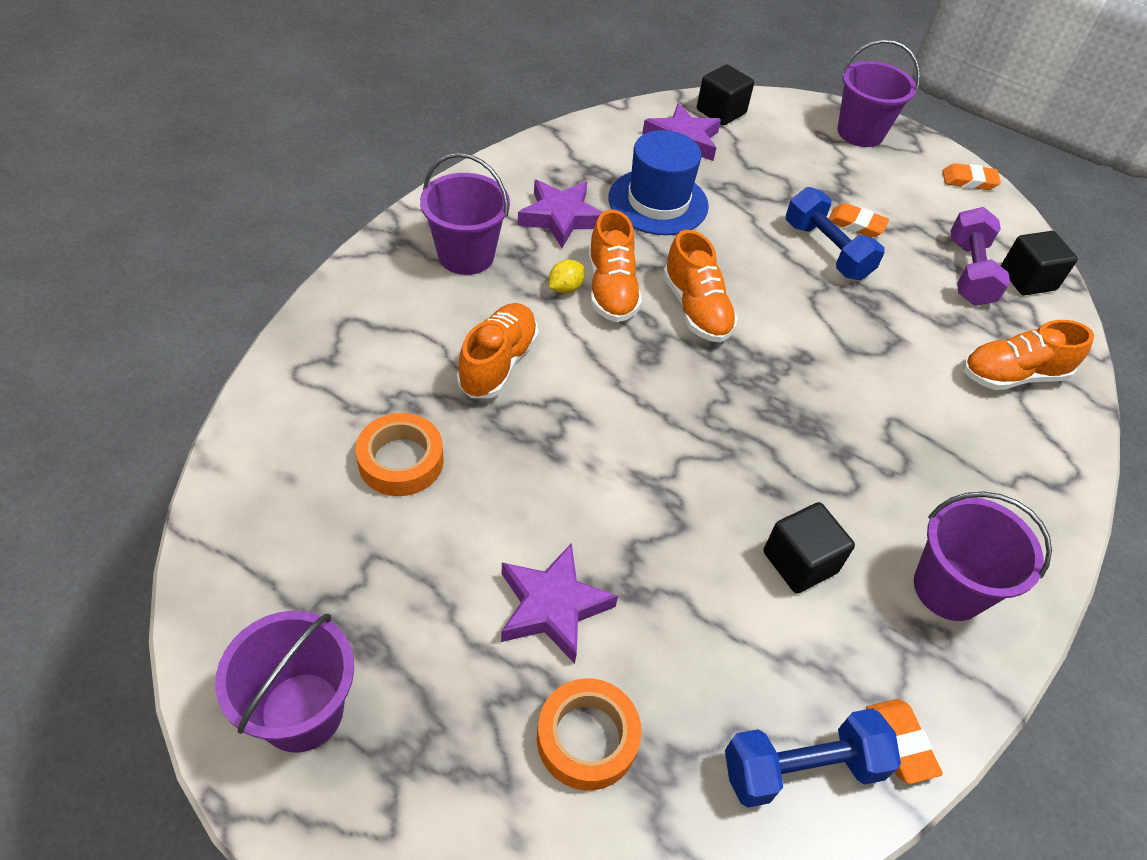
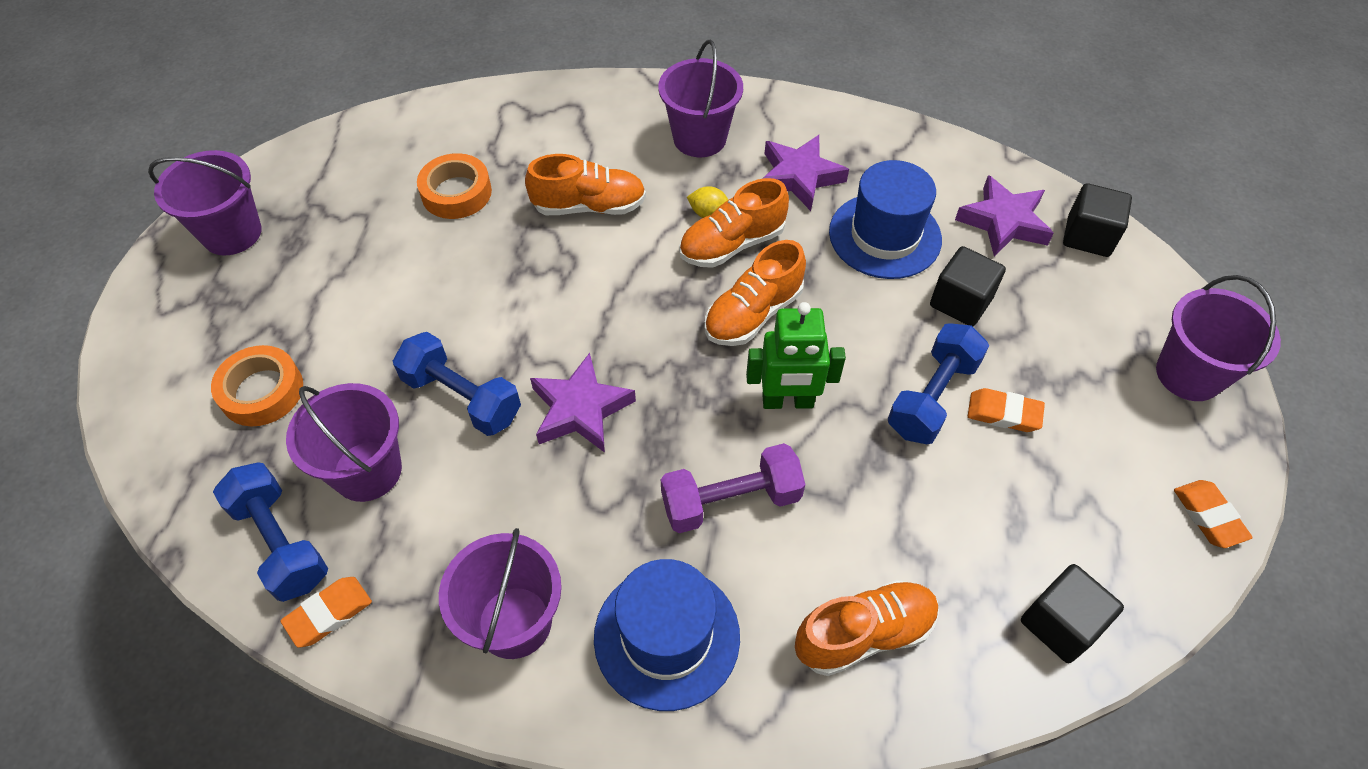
camera: 70 degrees right, 5 degrees up
purple star [501,543,618,664] -> purple star moved to [530,353,636,453]
black cube [764,502,855,594] -> black cube moved to [930,246,1006,326]
orange eraser [828,203,889,238] -> orange eraser turned 75 degrees counterclockwise [968,388,1045,432]
purple dumbbell [950,207,1010,306] -> purple dumbbell moved to [661,443,806,533]
orange shoe [963,320,1094,390] -> orange shoe turned 105 degrees clockwise [795,580,939,676]
none -> purple bucket [286,383,402,502]
none -> blue dumbbell [393,332,521,436]
none -> blue hat [594,559,740,711]
none -> green robot [746,302,846,409]

